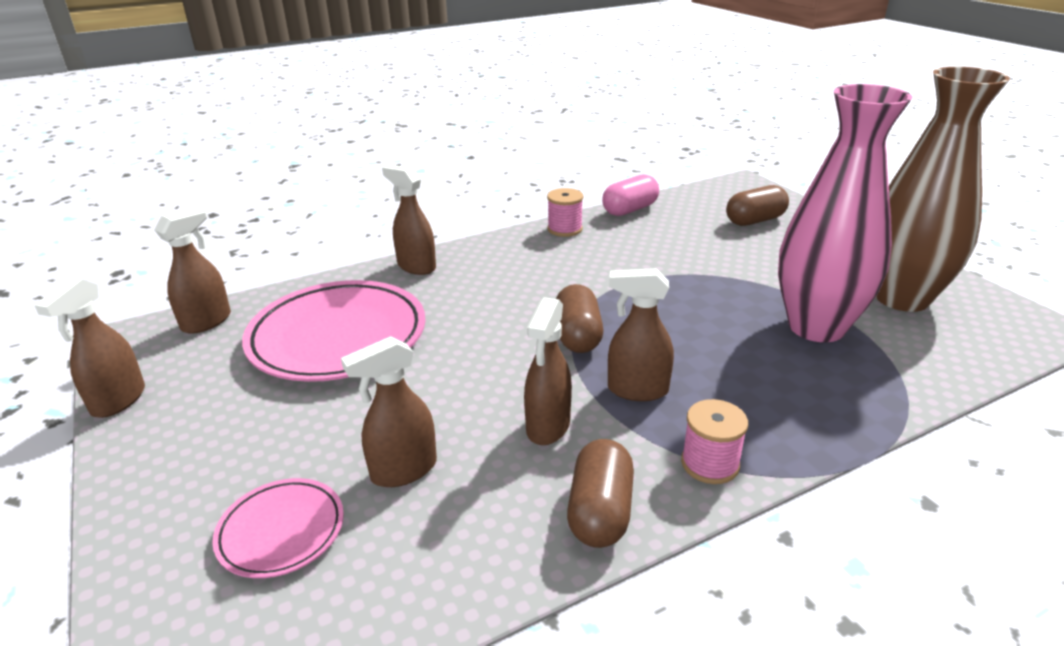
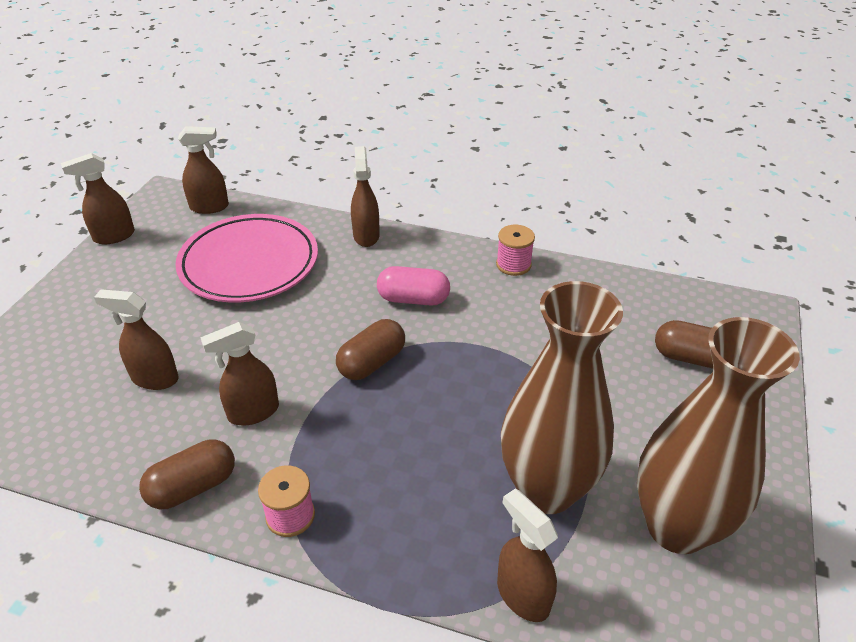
camera: 45 degrees right, 10 degrees up
pink plate [212,478,344,578] -> none
pink capsule [602,174,659,216] -> pink capsule moved to [377,266,450,306]
brown spray bottle [608,268,674,401] -> brown spray bottle moved to [497,488,558,622]
pink vase [778,84,913,342] -> brown vase [501,281,623,514]

